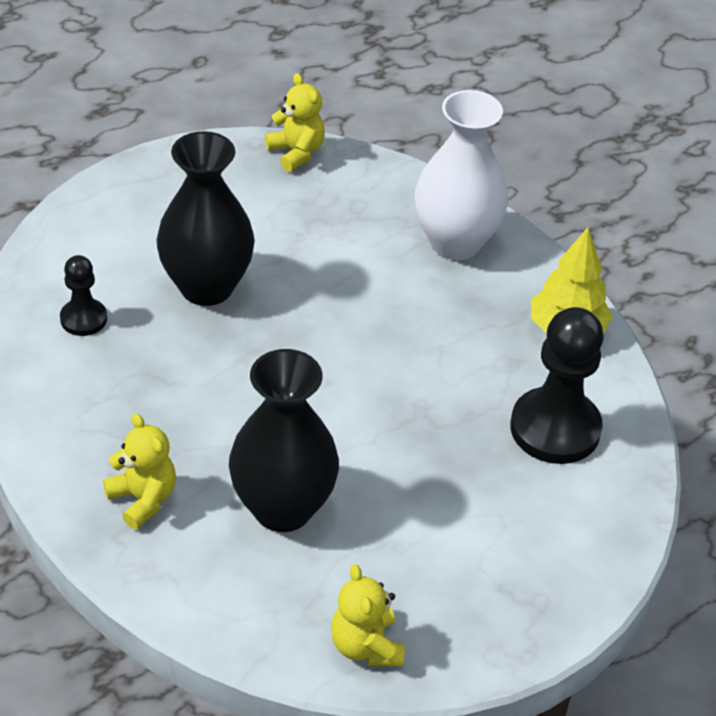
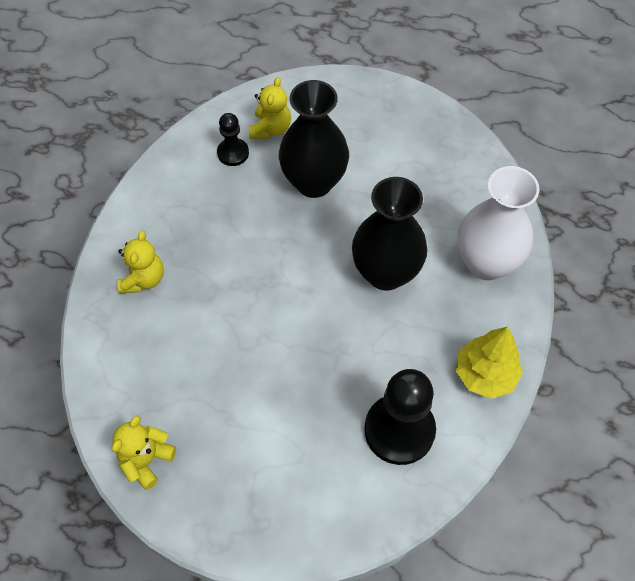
camera: 50 degrees right, 15 degrees up
black vase [229,349,339,532] -> black vase moved to [352,177,427,291]
yellow teddy bear [265,73,325,172] -> yellow teddy bear moved to [249,77,291,139]

